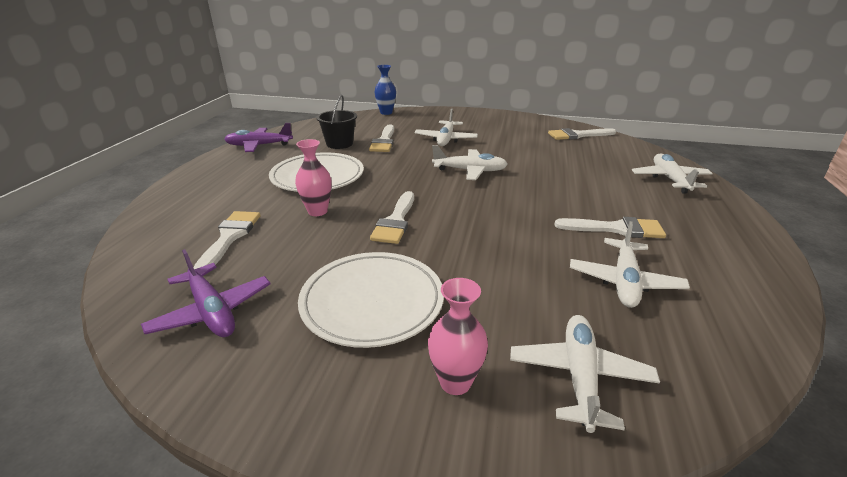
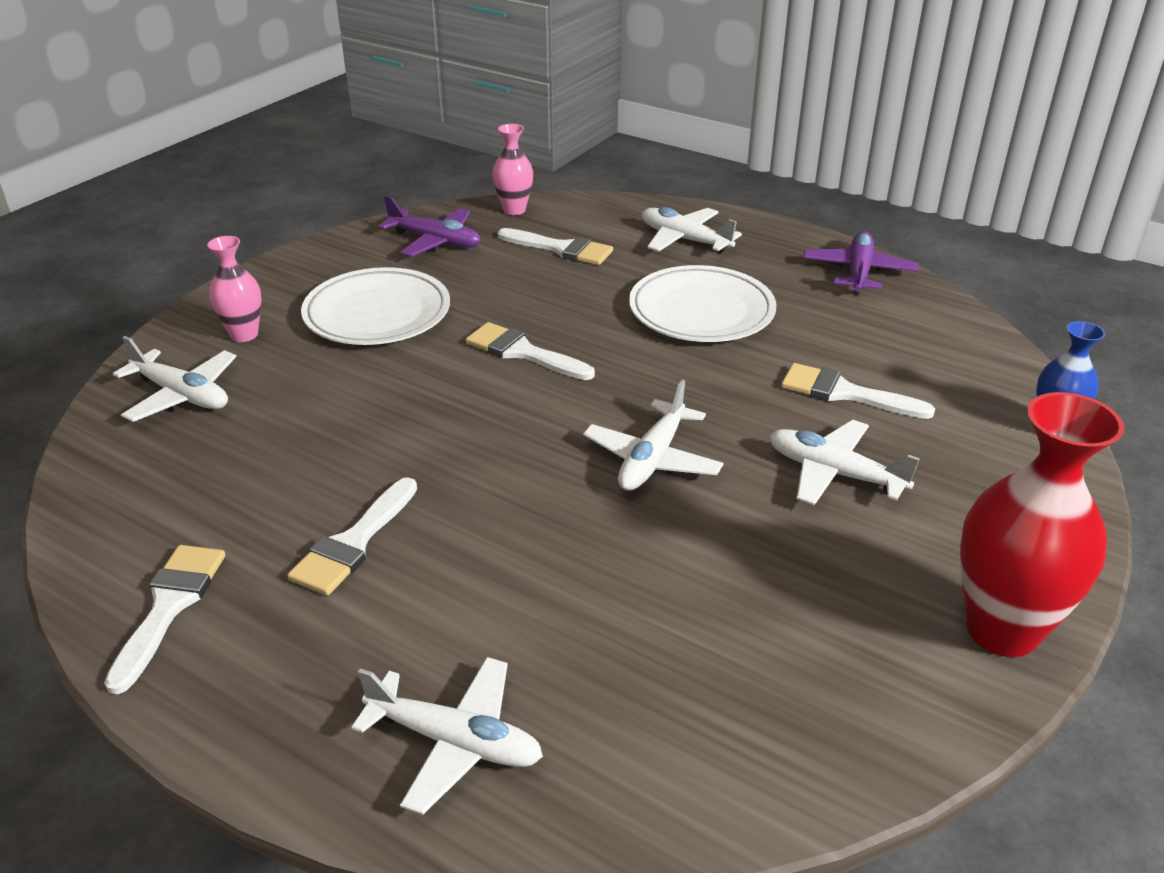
camera: 110 degrees right, 5 degrees up
purple plane [141,249,271,337] -> purple plane turned 135 degrees counterclockwise [378,196,481,257]
pink vase [295,139,332,216] -> pink vase moved to [492,124,533,215]
black bucket [316,95,357,149] -> none
white brush [548,128,616,140] -> white brush moved to [104,545,225,694]
white plane [570,221,690,308] -> white plane moved to [642,207,742,253]
none -> red vase [960,392,1125,657]

